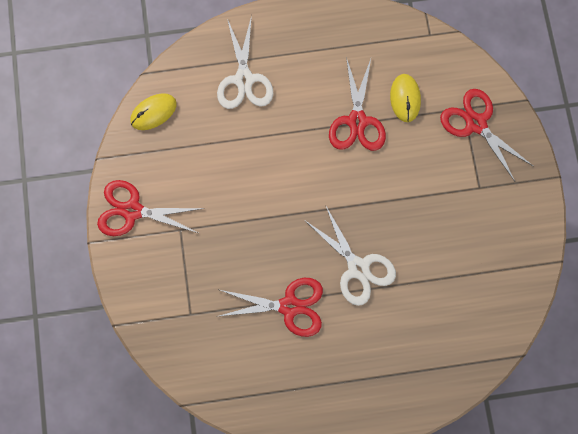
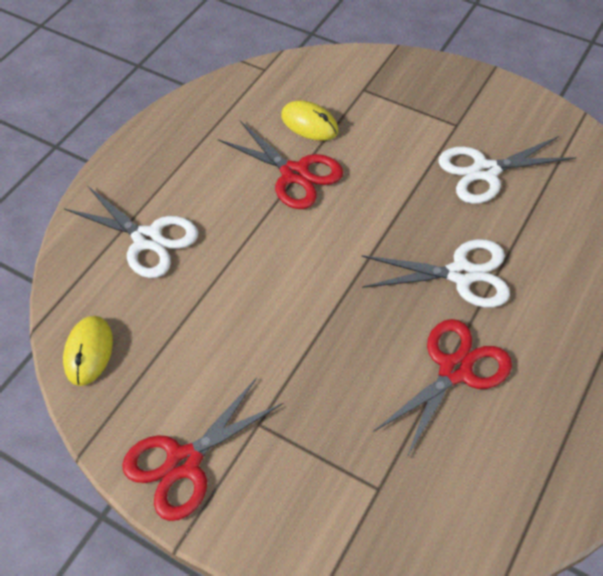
camera: 50 degrees left, 20 degrees down
red scissors [440,89,533,181] -> none
none -> white scissors [438,136,576,204]

